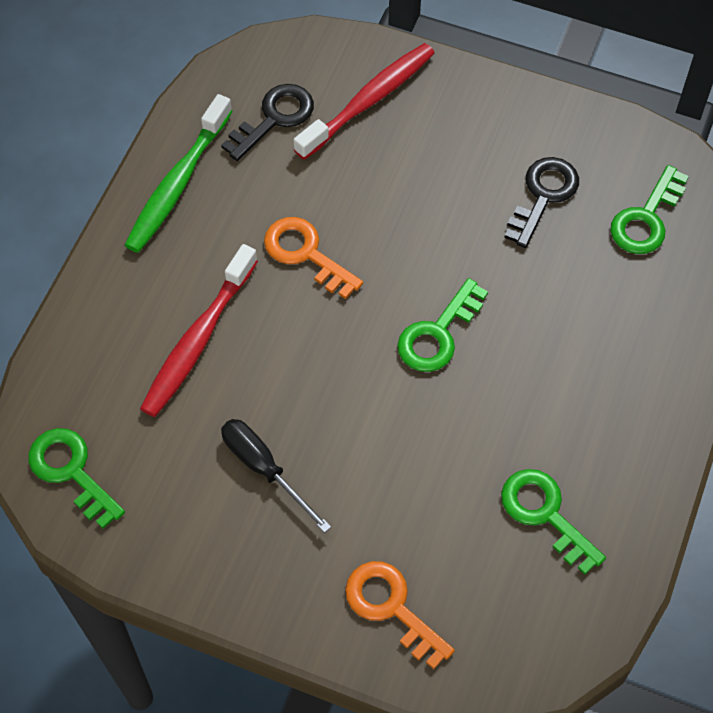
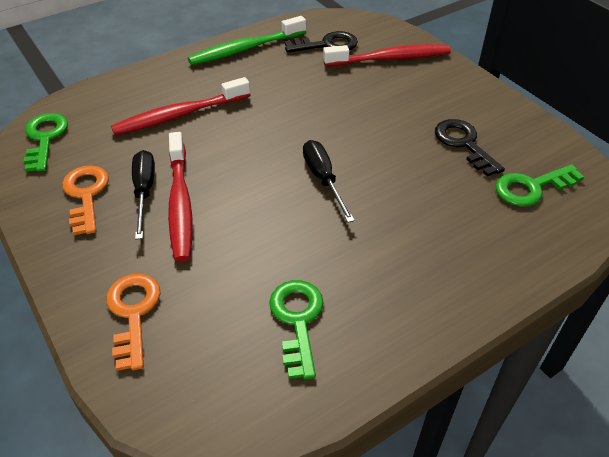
camera: 35 degrees right, 15 degrees down
orange key [264,217,363,299] -> orange key moved to [62,165,109,235]
green key [397,278,488,372] -> black screwdriver [303,140,355,223]
black key [504,157,579,248] -> black key turned 90 degrees counterclockwise [435,119,505,177]
none -> red toothbrush [168,132,193,262]

